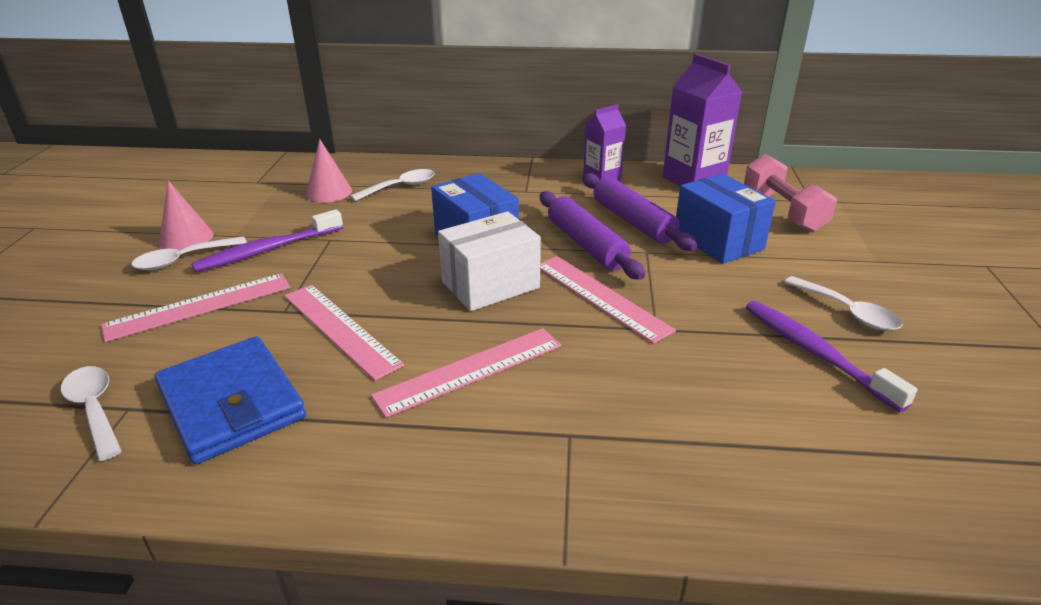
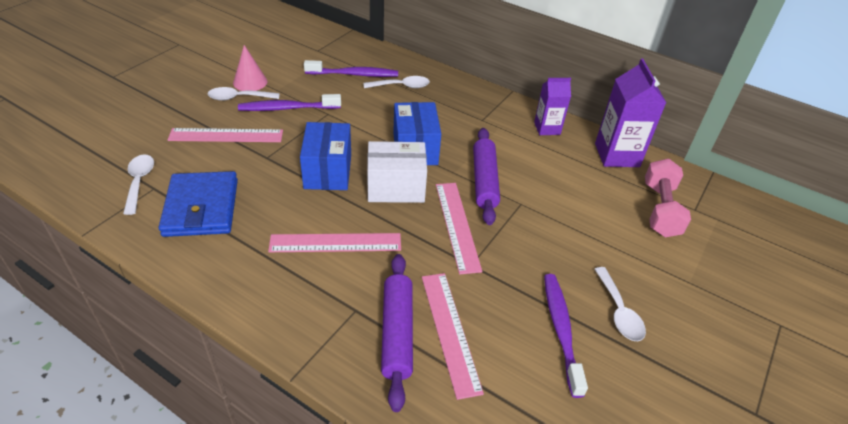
camera: 25 degrees right, 10 degrees up
pink ruler [284,285,405,381] -> pink ruler moved to [422,273,484,400]
pink cone [306,139,352,203] -> purple toothbrush [304,60,398,77]
purple rolling pin [582,173,697,251] -> purple rolling pin moved to [381,254,413,412]
blue box [676,174,776,264] -> blue box moved to [300,122,351,190]

